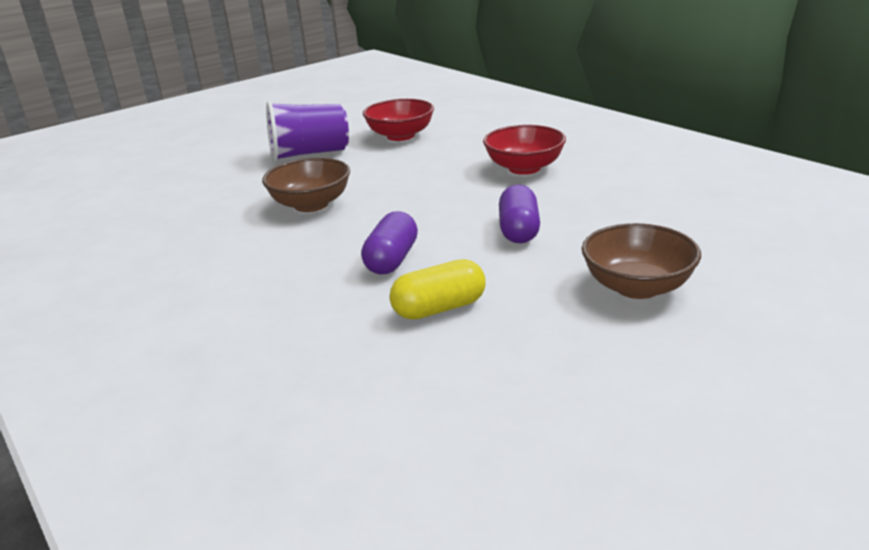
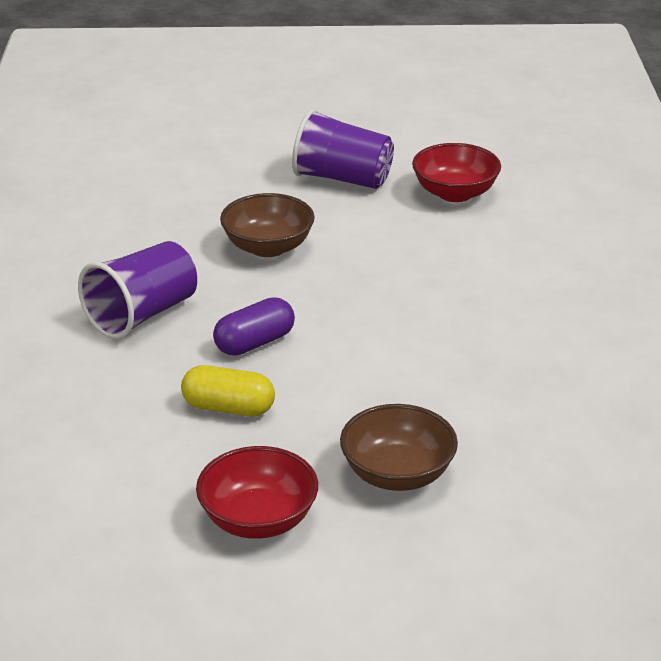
camera: 35 degrees right, 5 degrees up
red bowl [483,125,566,175] -> red bowl moved to [196,446,318,539]
purple capsule [499,185,540,243] -> none
none -> purple cup [78,241,197,339]

